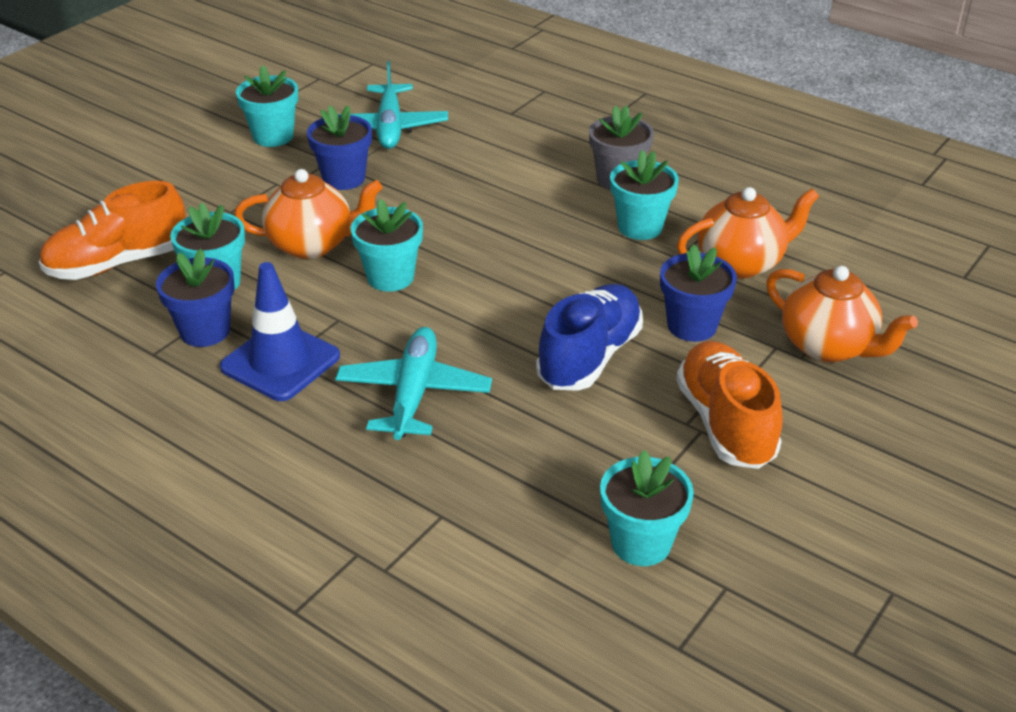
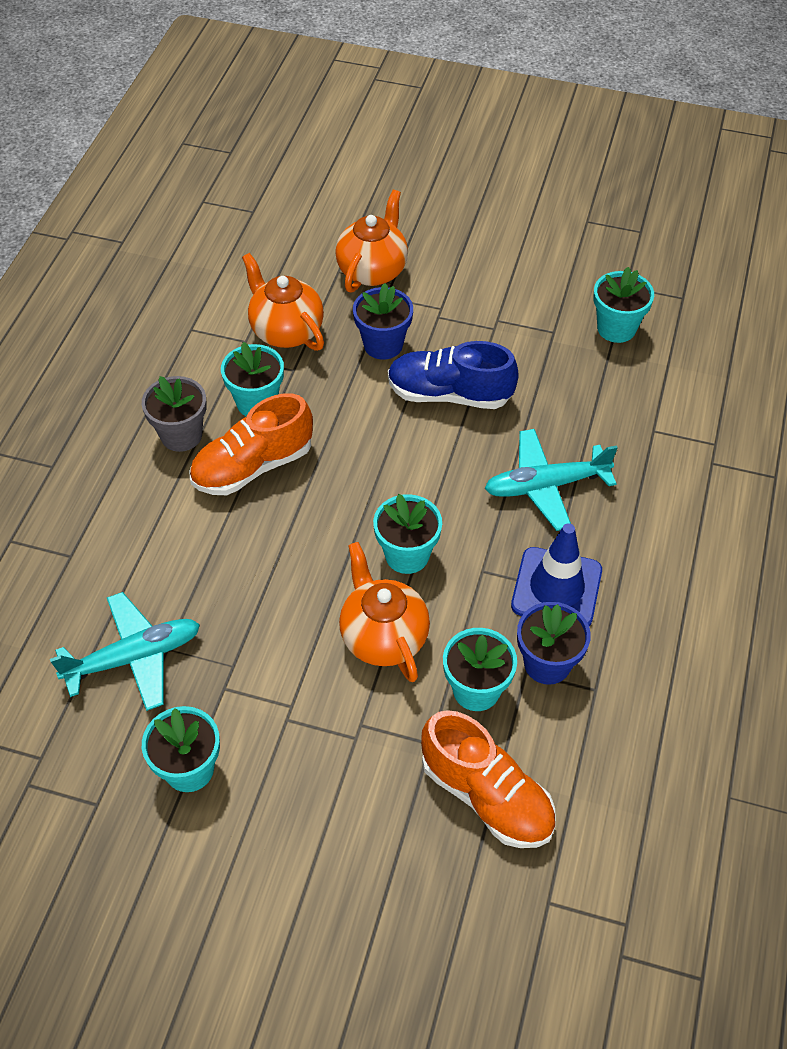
camera: 110 degrees left, 15 degrees up
blue flower pot [307,105,372,190] -> none
orange shoe [676,341,783,469] -> orange shoe moved to [189,393,313,495]

